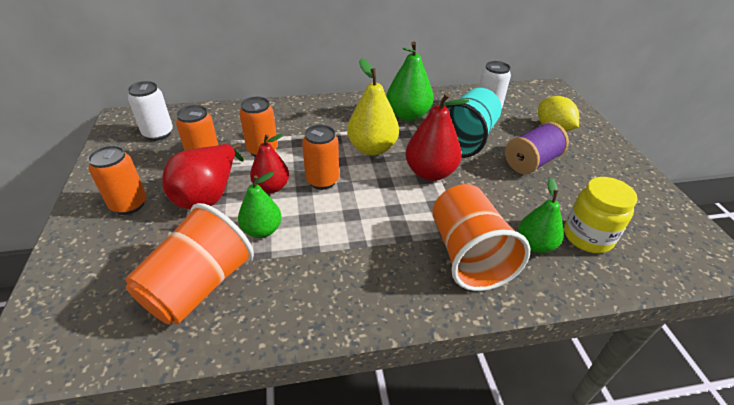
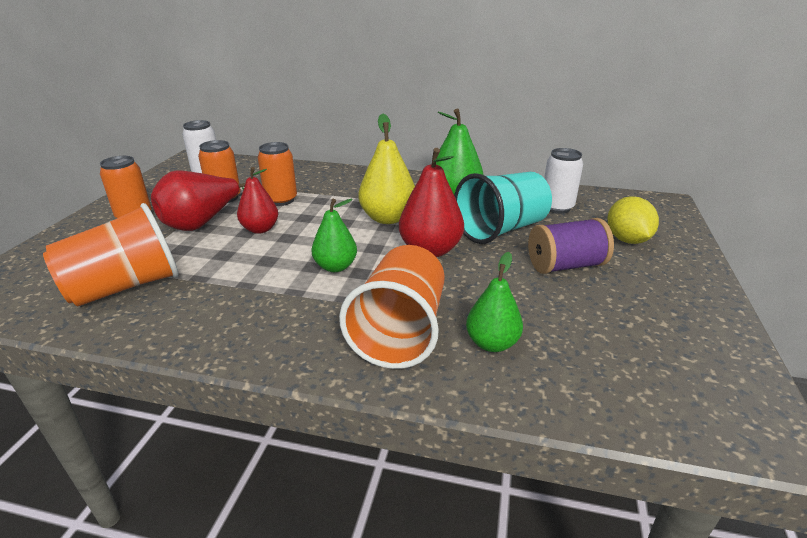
camera: 25 degrees right, 10 degrees down
green pear [238,172,282,238] -> green pear moved to [311,199,357,272]
orange can [302,125,339,190] -> none
yellow jar [564,177,638,253] -> none

